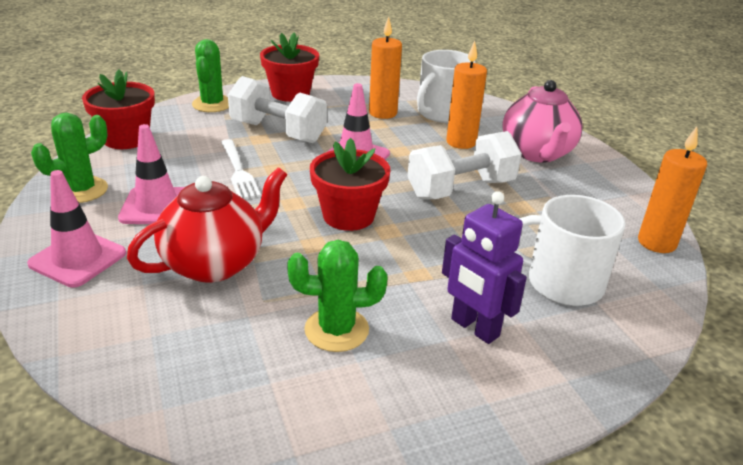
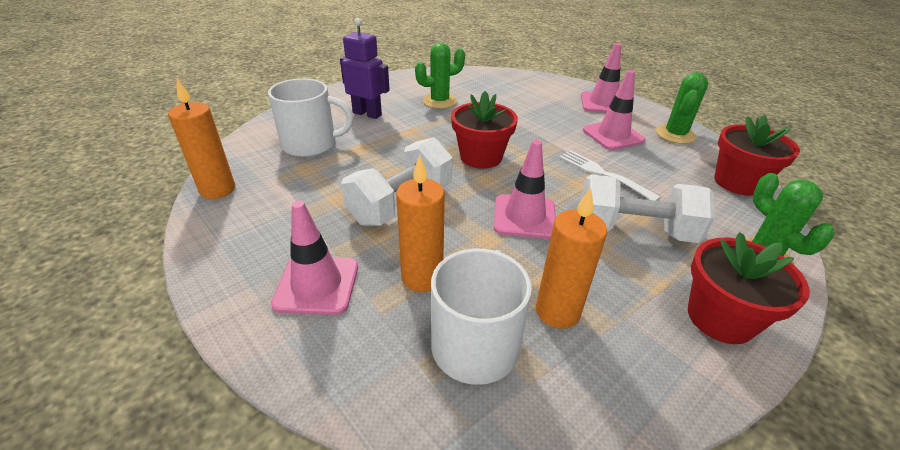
camera: 160 degrees right, 5 degrees up
red teapot [127,167,287,283] -> none
pink teapot [502,80,583,163] -> pink traffic cone [271,200,358,315]

